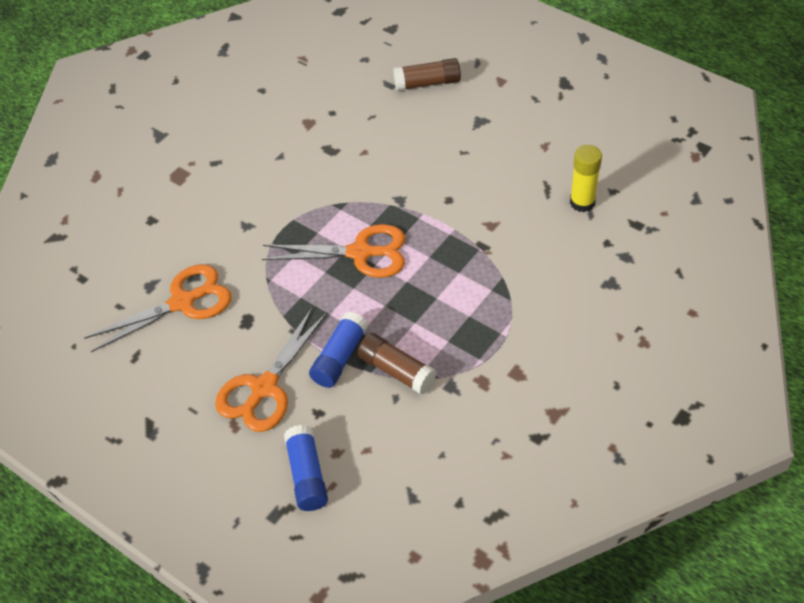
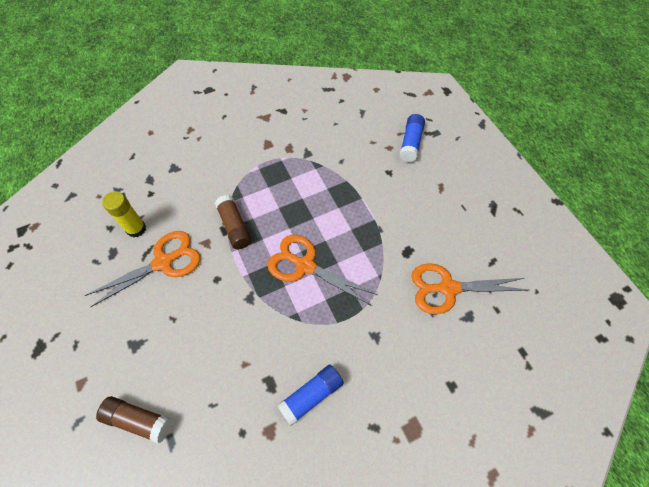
camera: 155 degrees left, 10 degrees up
orange scissors [215,307,327,432] -> orange scissors moved to [84,231,201,308]
blue glue stick [309,312,368,388] -> blue glue stick moved to [277,365,344,426]
brown glue stick [358,333,436,395] -> brown glue stick moved to [215,195,252,249]

